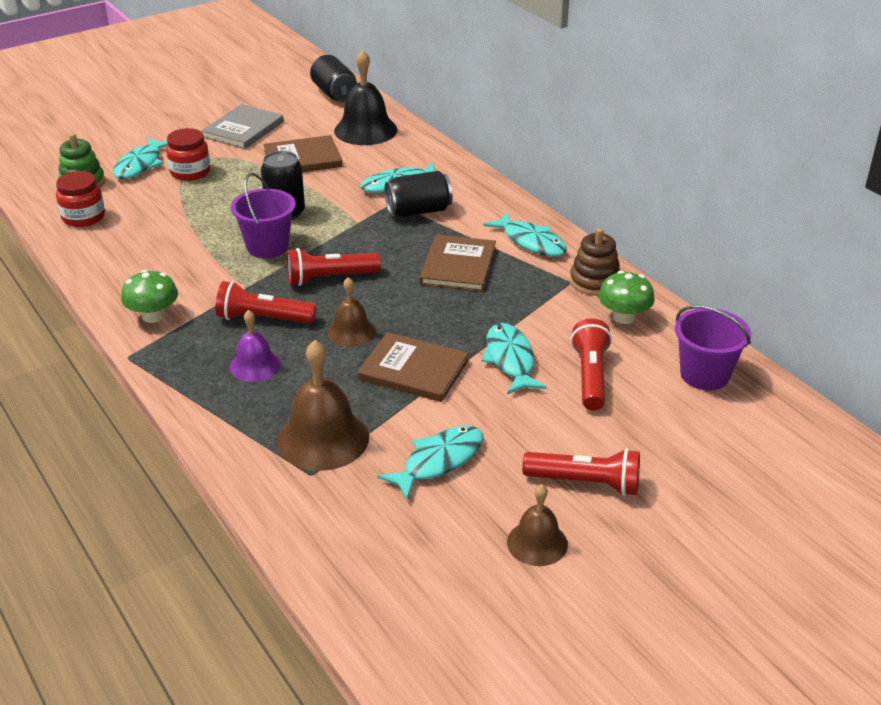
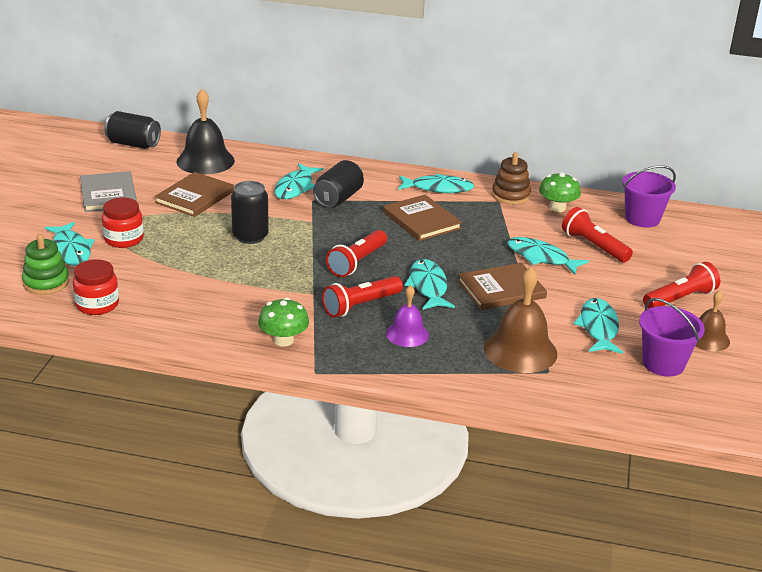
camera: 45 degrees left, 5 degrees down
purple bucket [231,172,296,258] -> purple bucket moved to [639,298,705,376]
brown bell [327,277,376,347] -> turquoise fish [405,259,455,310]

